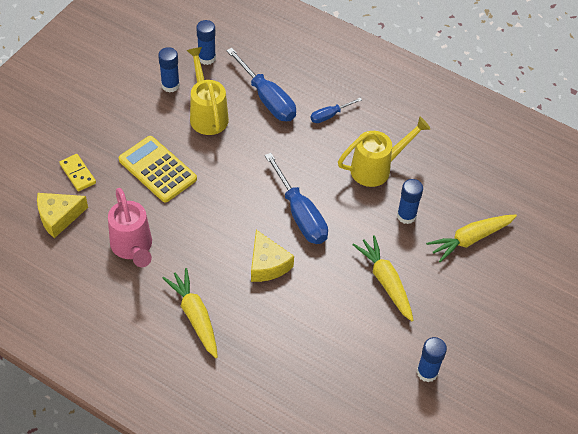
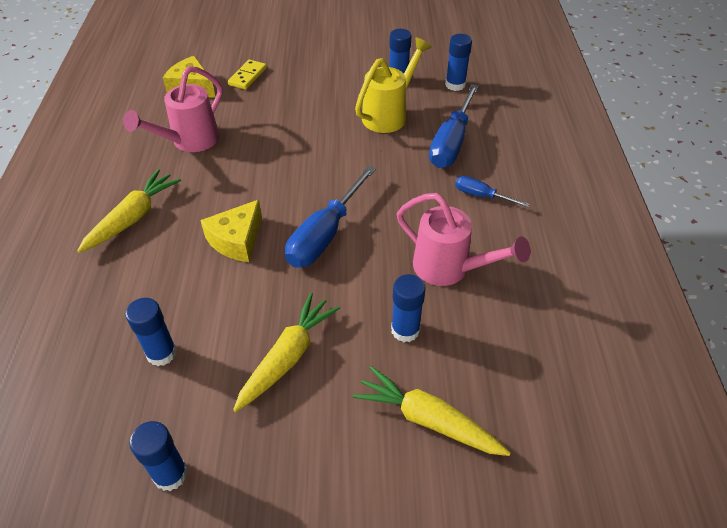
camera: 60 degrees right, 5 degrees down
yellow calculator [119,136,197,202] -> none
yellow watering can [338,117,430,187] -> pink watering can [397,193,531,286]
none -> blue glue stick [125,298,177,366]

